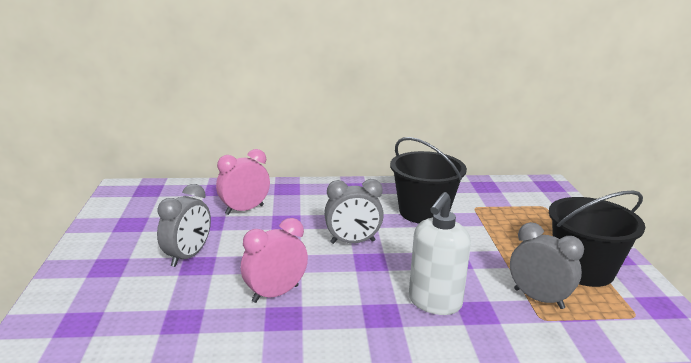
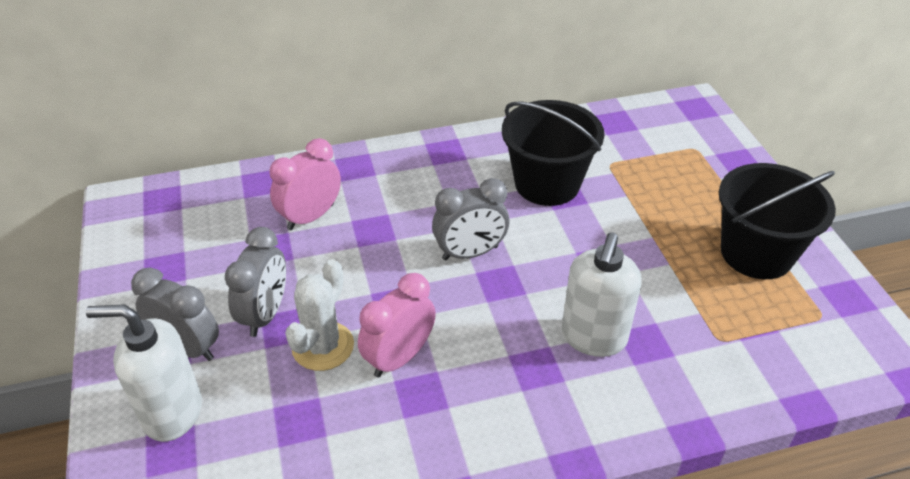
camera: 10 degrees left, 20 degrees up
grey clock [510,222,584,309] -> grey clock moved to [131,268,219,361]
none -> white soap dispenser [85,305,202,442]
none -> white cactus [285,259,354,371]

